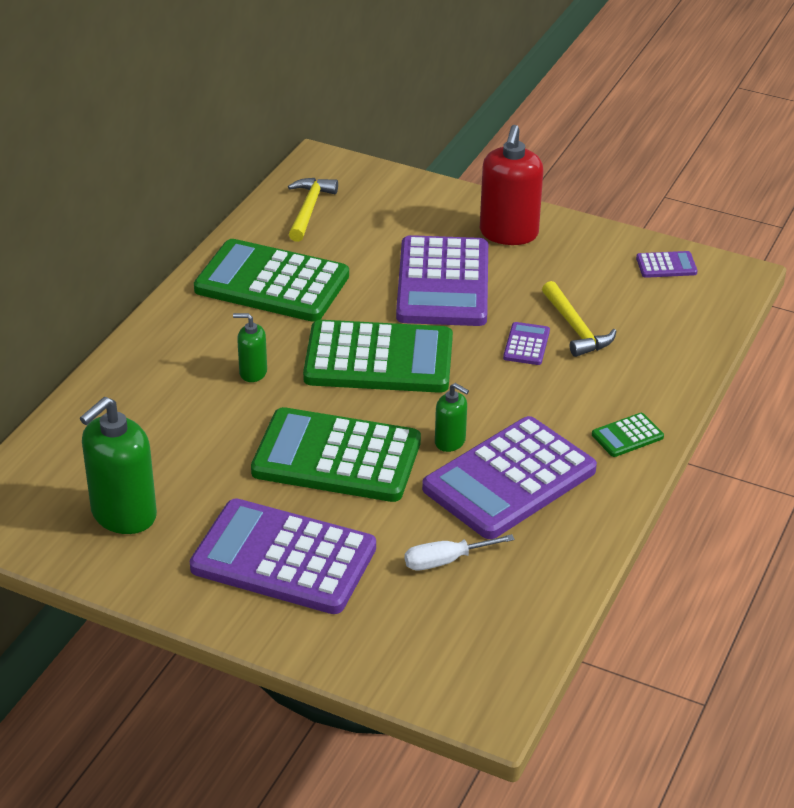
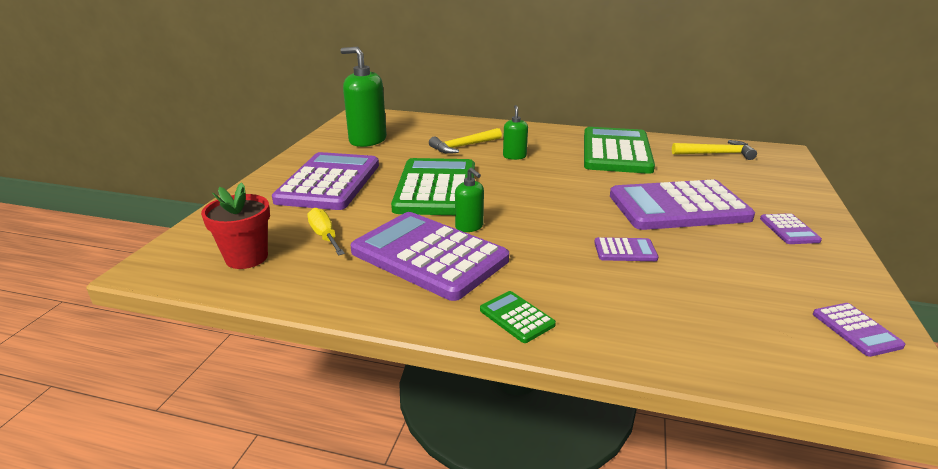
camera: 80 degrees right, 10 degrees down
green calculator [303,320,453,393] -> none
white screwdriver [405,534,515,571] -> yellow screwdriver [307,208,345,256]
green soap dispenser [435,383,469,452] -> green soap dispenser turned 60 degrees counterclockwise [455,168,484,232]
red soap dispenser [480,125,543,245] -> purple calculator [760,213,822,244]
yellow hammer [542,281,617,357] -> yellow hammer moved to [429,128,502,154]
none -> red flower pot [201,182,270,269]

